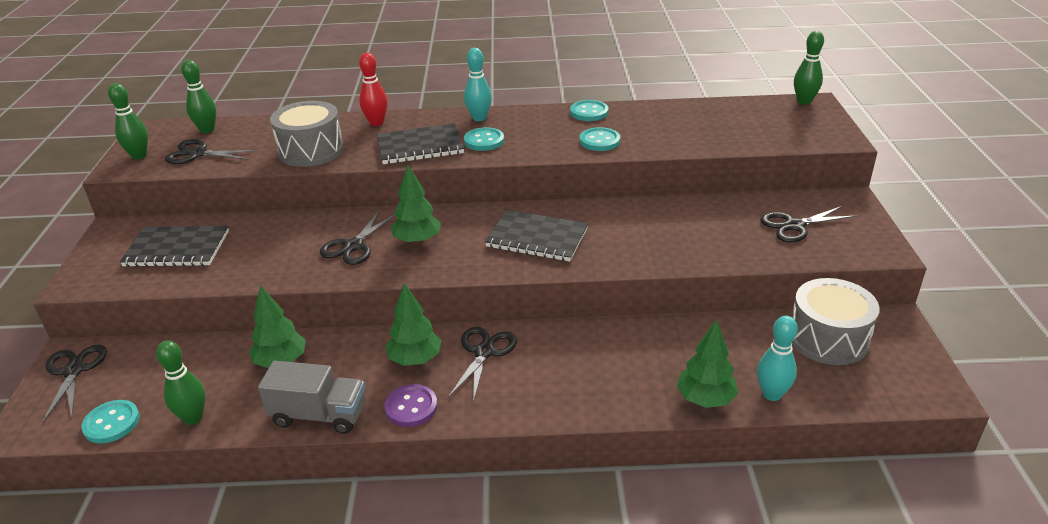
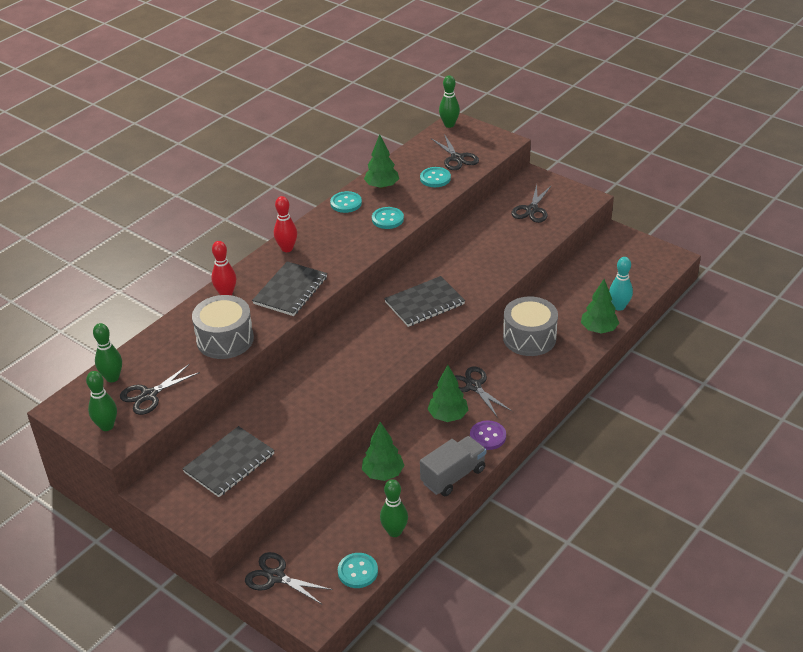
camera: 50 degrees left, 5 degrees up
black scissors [320,210,395,265] -> black scissors moved to [431,134,479,170]
green tree [390,164,441,244] -> green tree moved to [364,134,399,189]
turquoise bowling pin [464,48,492,121] -> red bowling pin [274,196,297,252]
turquoise button [464,127,504,151] -> turquoise button moved to [420,167,451,187]
grey drum [792,278,880,365] -> grey drum moved to [503,297,558,356]

